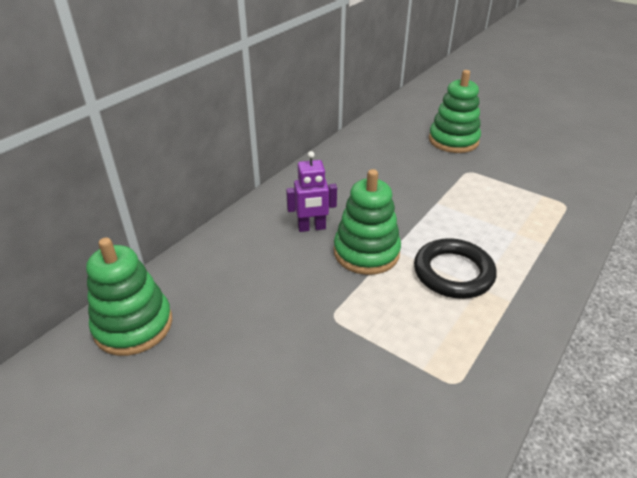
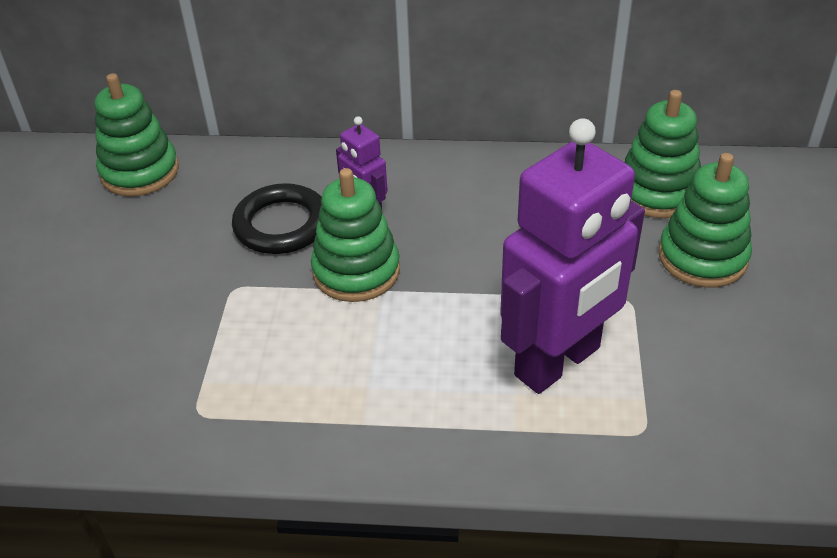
camera: 60 degrees right, 5 degrees up
black ring [414,238,497,299] -> black ring moved to [232,183,322,254]
none -> purple robot [500,118,645,394]
none -> green stacking toy [625,90,701,218]

